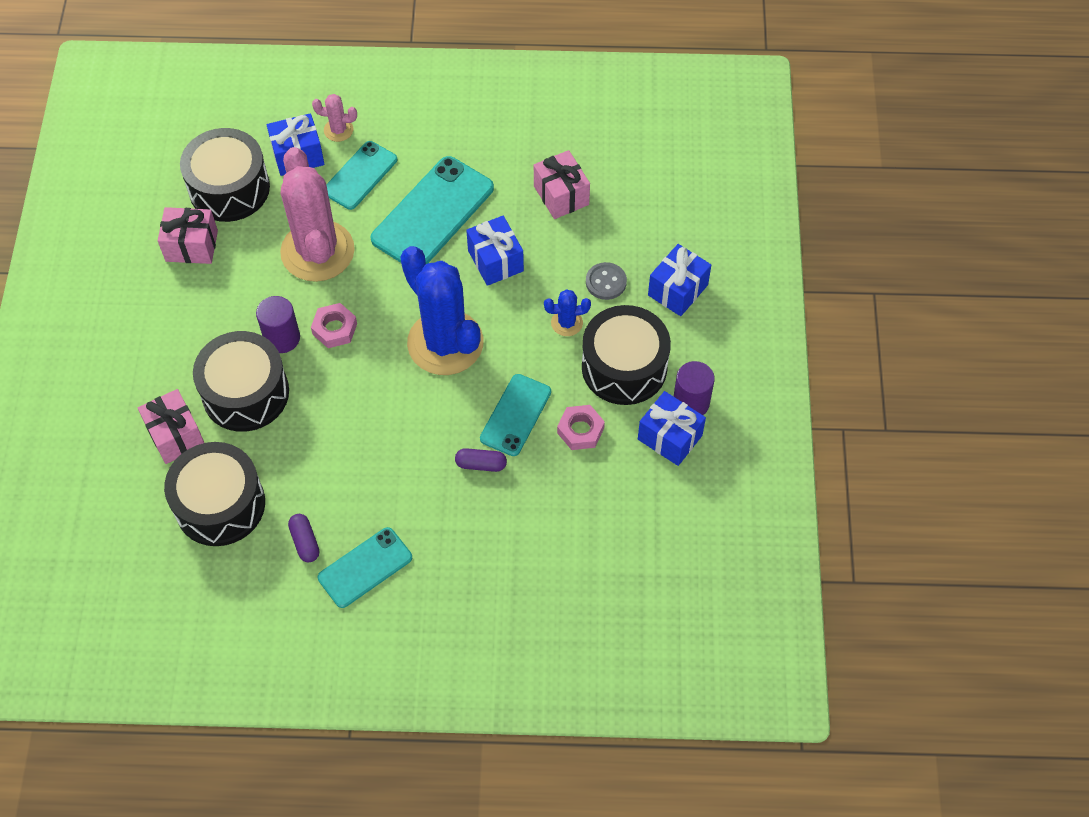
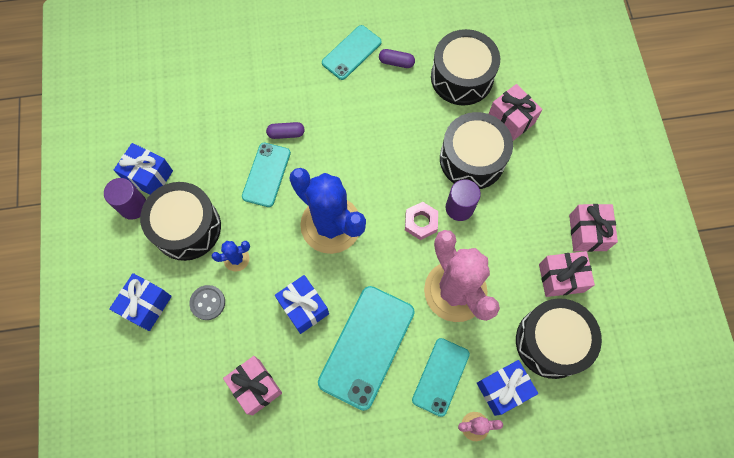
camera: 170 degrees right, 10 degrees up
purple capsule [288,514,319,562] -> purple capsule turned 45 degrees counterclockwise [379,49,415,68]
pink nut [557,405,605,450] -> none
none -> pink gift [569,204,618,252]

